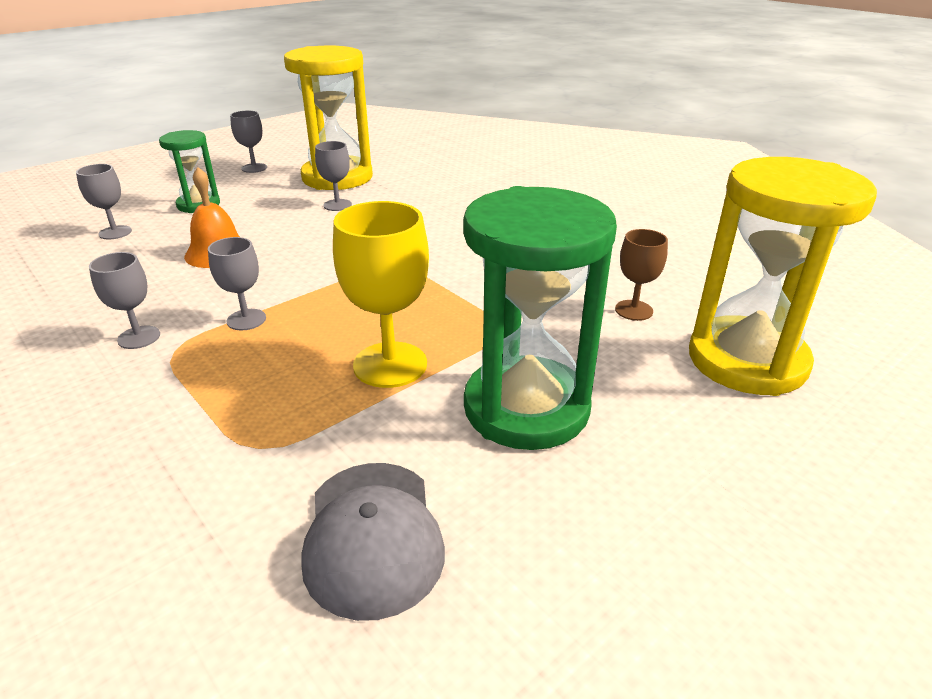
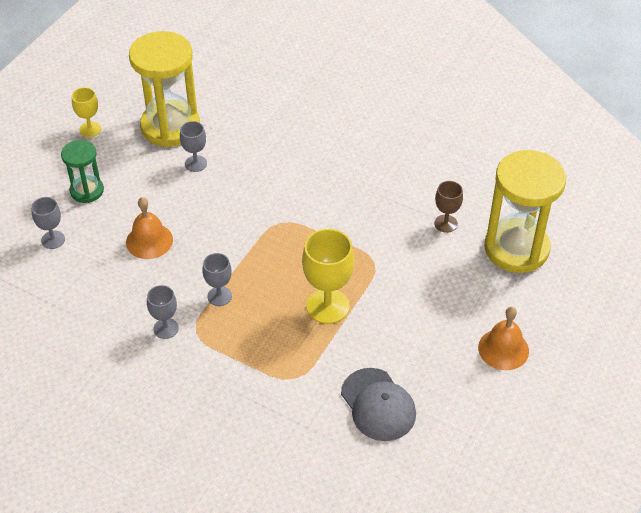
camera: 20 degrees left, 15 degrees up
grey goblet [230,111,267,173] -> yellow goblet [72,87,101,137]
green hourglass [463,186,617,450] -> none
none -> orange bell [478,307,529,370]

